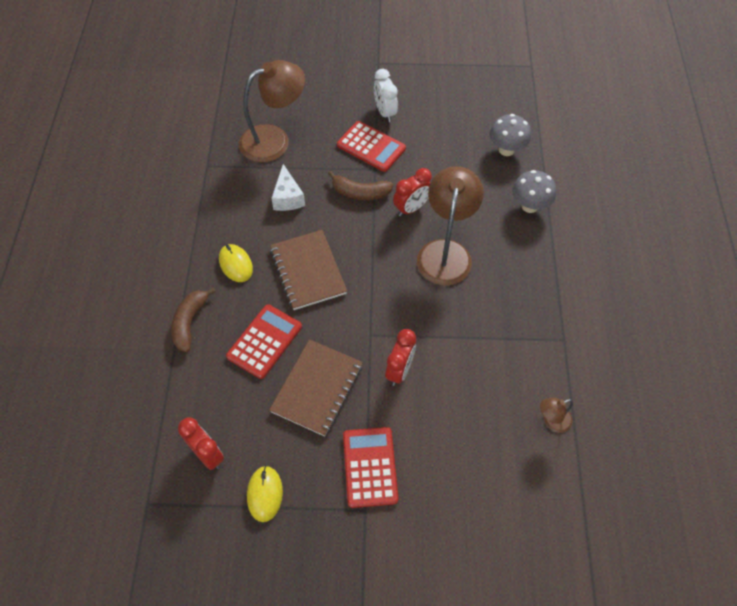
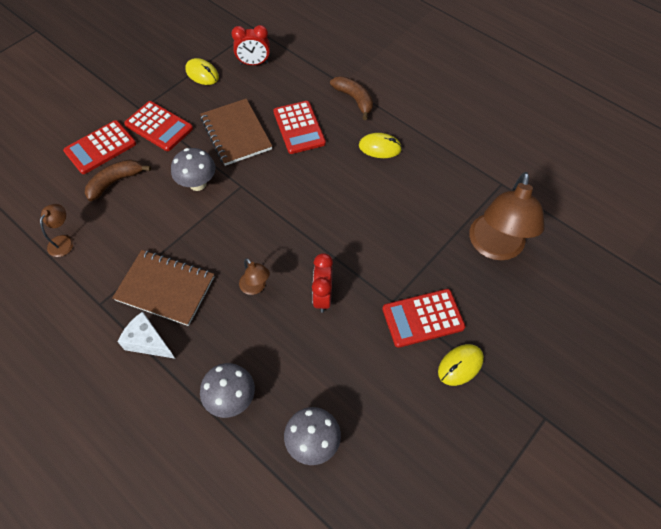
camera: 130 degrees right, 0 degrees up
brown notebook [270,230,347,310] -> brown notebook moved to [112,250,214,326]
white cheese [271,164,305,211] -> white cheese moved to [118,312,175,359]
brown banana [328,171,393,200] -> brown banana moved to [85,159,151,201]
white clock [374,69,398,122] -> yellow mouse [438,344,484,386]
red clock [385,329,416,386] -> grey mushroom [171,148,216,191]
brown lamp [417,166,484,286] -> brown lamp [239,258,270,295], size x0.46
none -> red calculator [63,120,136,174]

